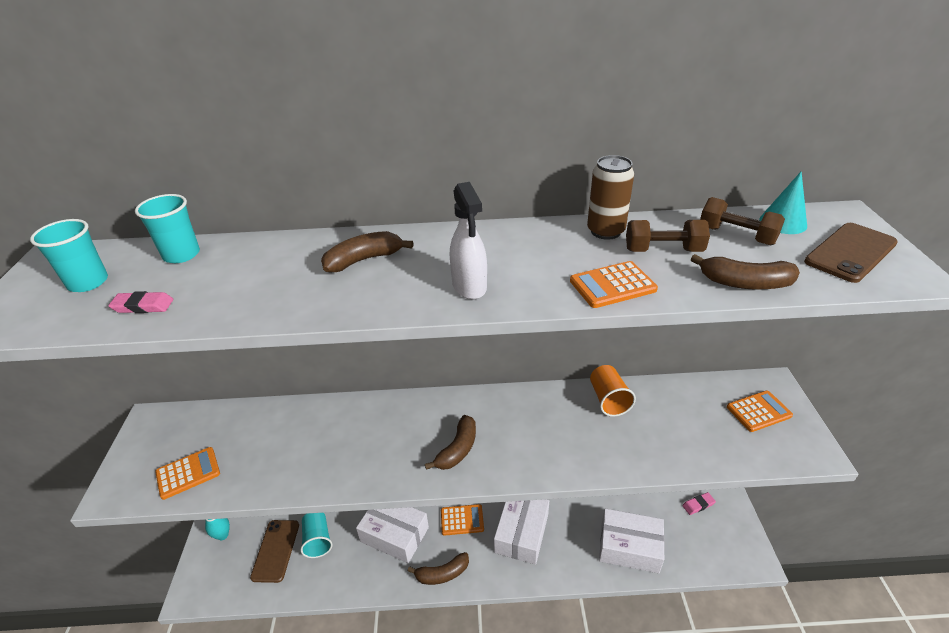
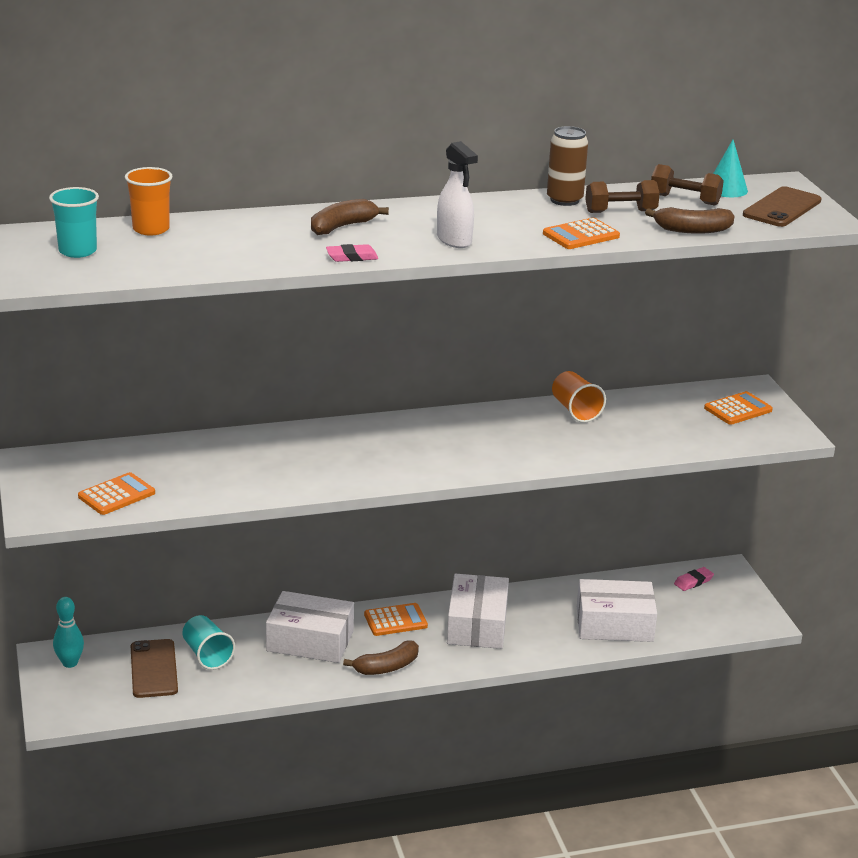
camera: 15 degrees left, 10 degrees down
pink eraser [108,291,173,313] -> pink eraser moved to [326,244,378,262]
turquoise cup [135,194,200,263] -> orange cup [125,167,172,235]
brown banana [425,415,476,470] -> none

